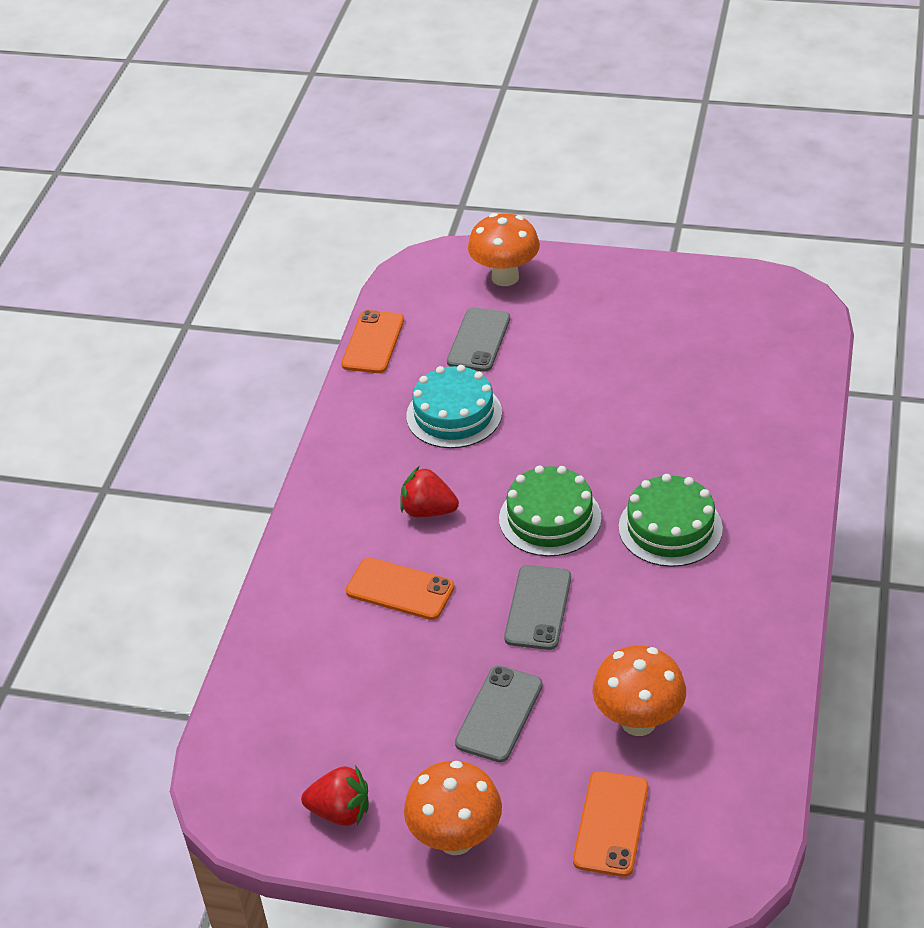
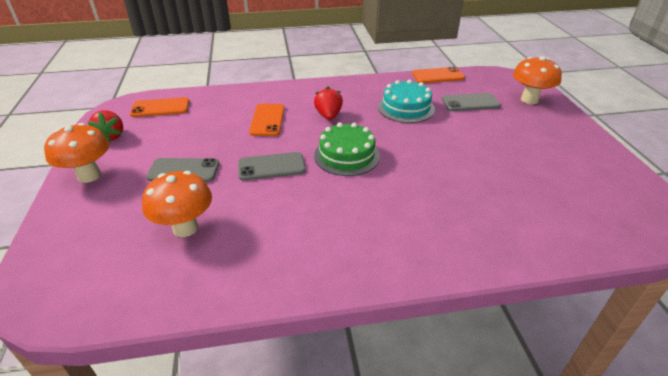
camera: 65 degrees right, 5 degrees down
orange phone [573,771,648,877] -> orange phone moved to [130,97,189,117]
green cake [619,474,723,567] -> none

